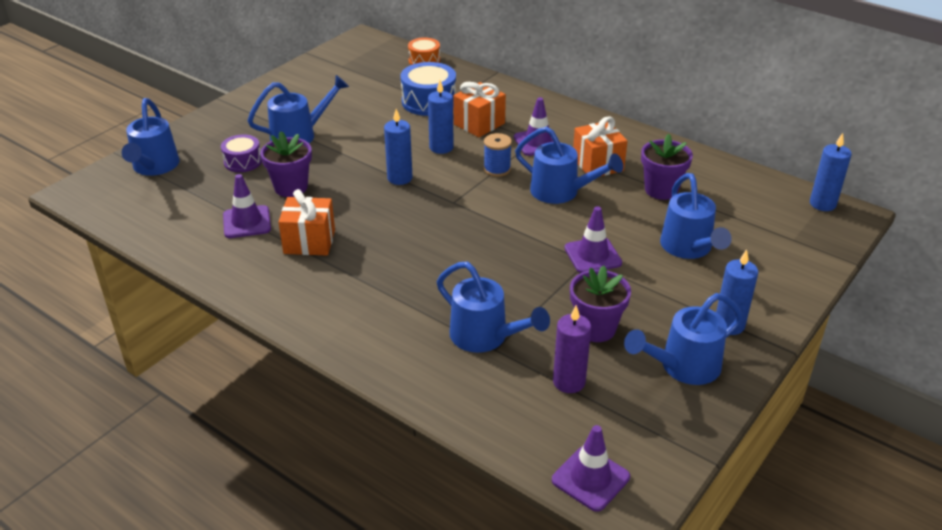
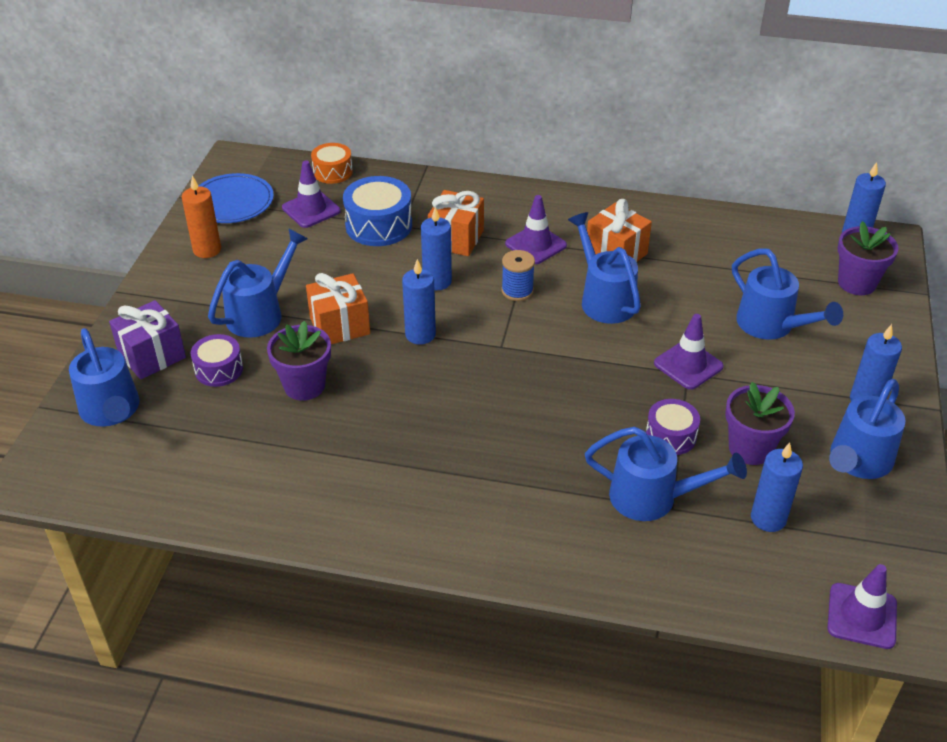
camera: 25 degrees left, 5 degrees up
purple traffic cone [223,174,271,238] -> purple traffic cone moved to [282,161,341,228]
orange gift [278,189,335,255] -> orange gift moved to [306,273,370,344]
blue watering can [515,126,623,204] -> blue watering can turned 120 degrees counterclockwise [568,212,641,324]
purple candle [553,305,591,393] -> blue candle [751,442,803,532]
purple flower pot [641,134,693,200] -> purple flower pot moved to [838,221,899,295]
none -> purple gift [109,300,186,379]
none -> orange candle [182,176,221,258]
none -> blue plate [198,173,274,223]
none -> purple drum [646,399,700,455]

